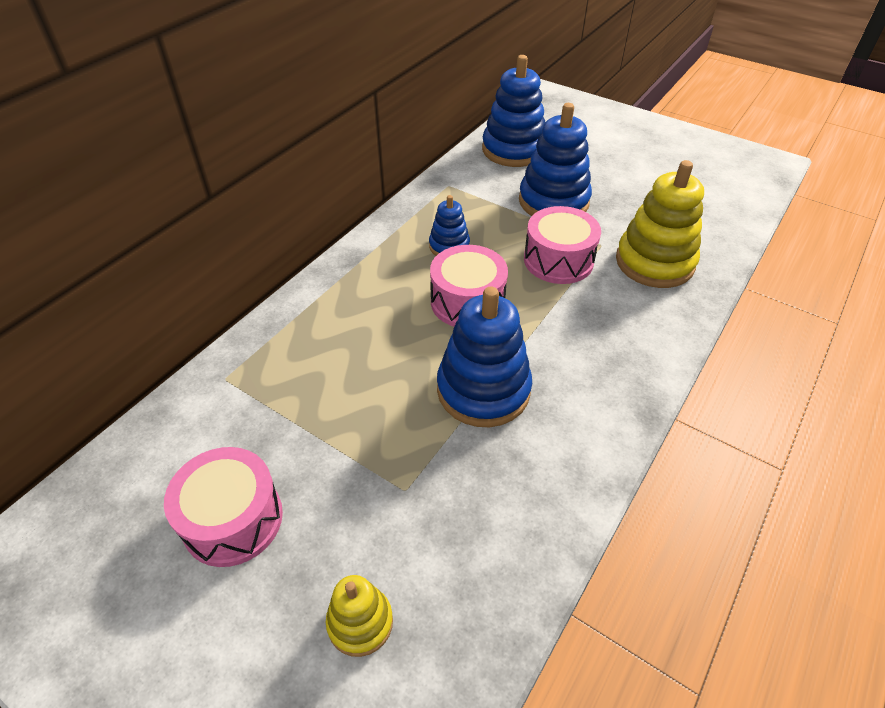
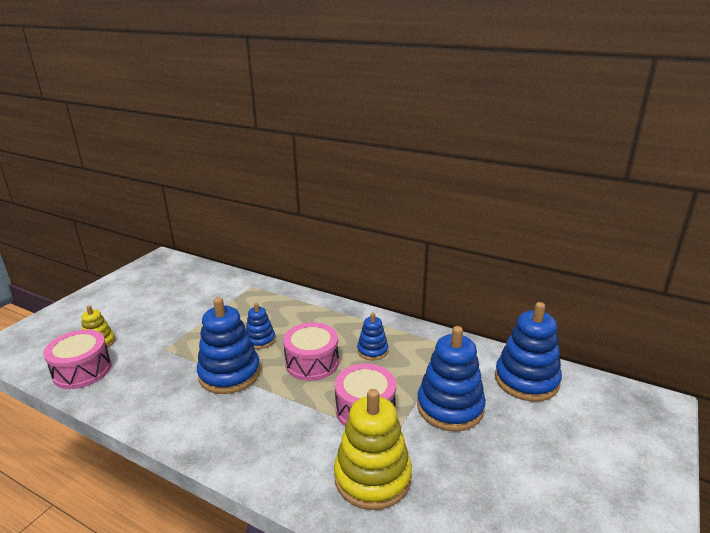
camera: 85 degrees right, 20 degrees down
pink drum [164,447,283,567] -> pink drum moved to [43,330,111,389]
none -> blue stacking toy [246,303,275,349]

